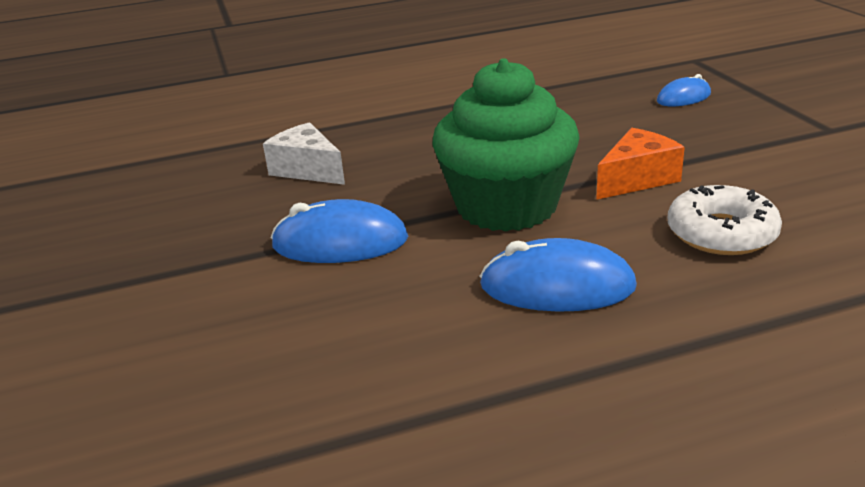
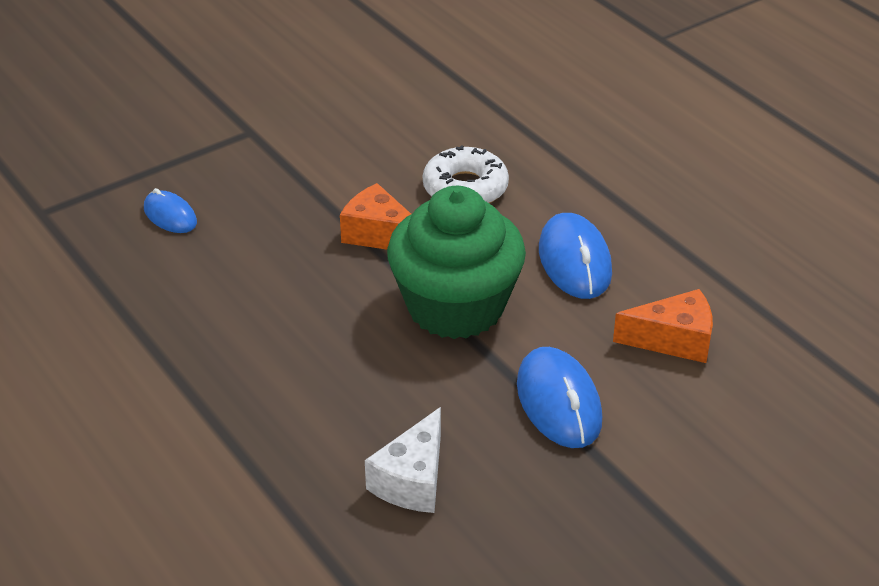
camera: 110 degrees left, 10 degrees up
none -> orange cheese [613,289,713,363]

